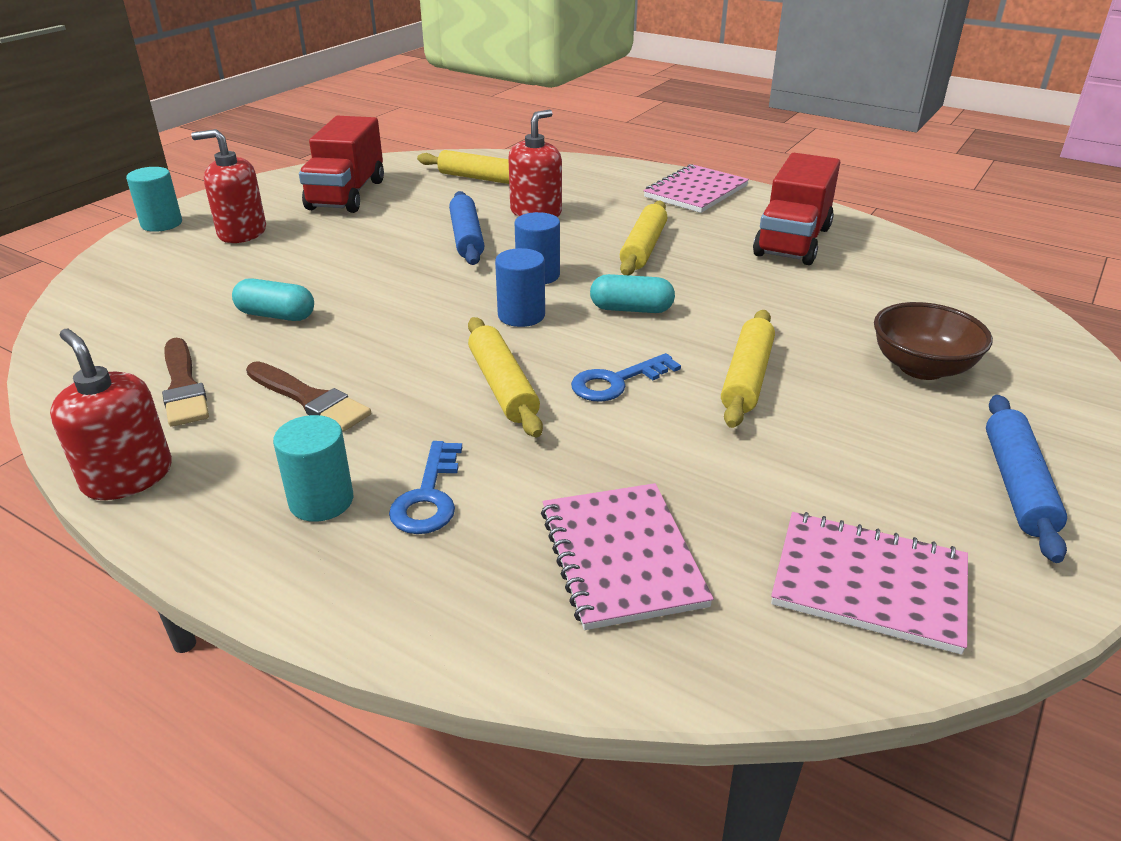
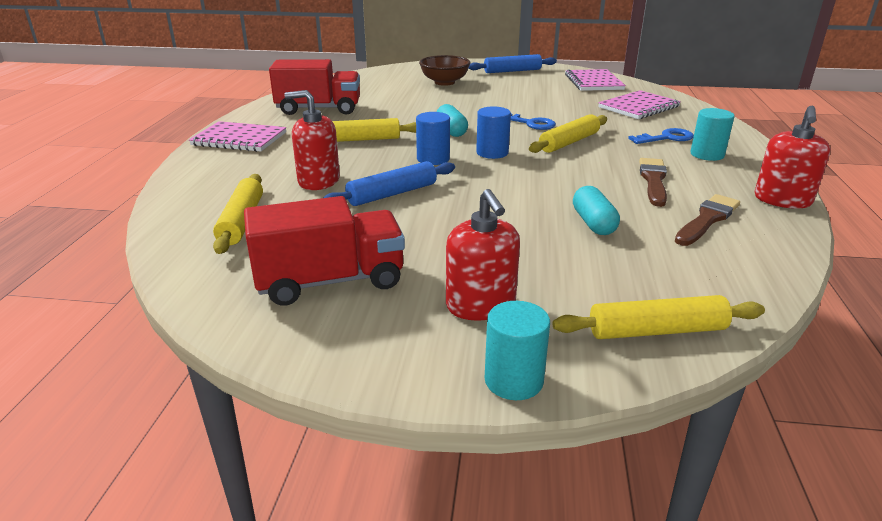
camera: 115 degrees left, 5 degrees down
yellow rolling pin [721,310,775,428] -> yellow rolling pin moved to [553,295,765,339]

